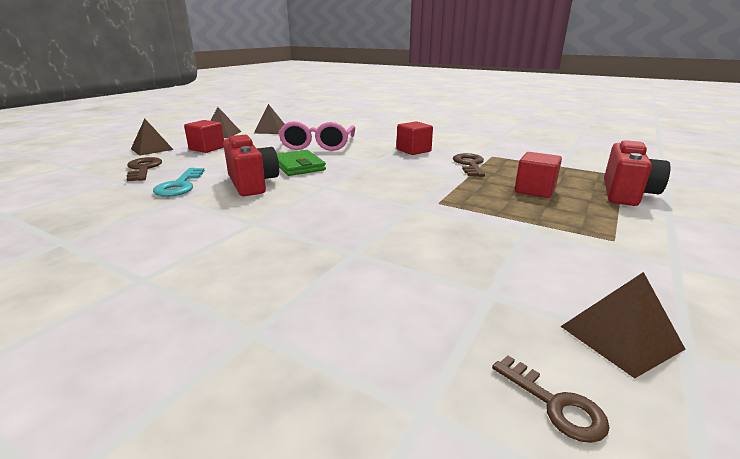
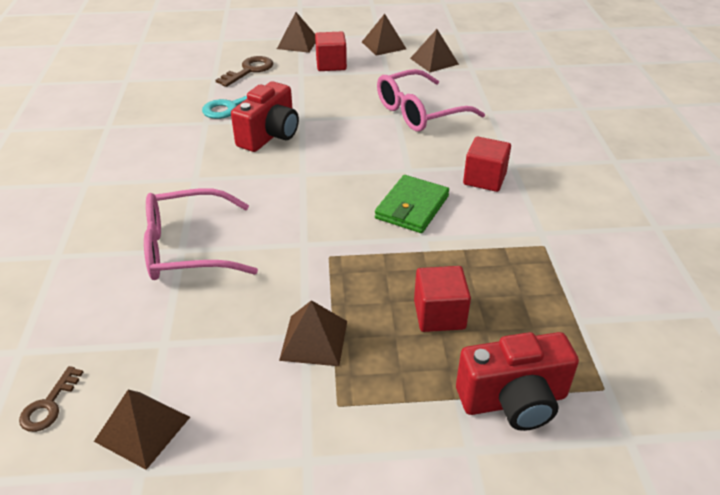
camera: 55 degrees right, 15 degrees up
green wallet [277,150,326,176] -> green wallet moved to [375,175,449,233]
brown key [453,153,485,177] -> none
none -> pink glasses [144,188,258,280]
none -> brown pyramid [279,300,347,366]

